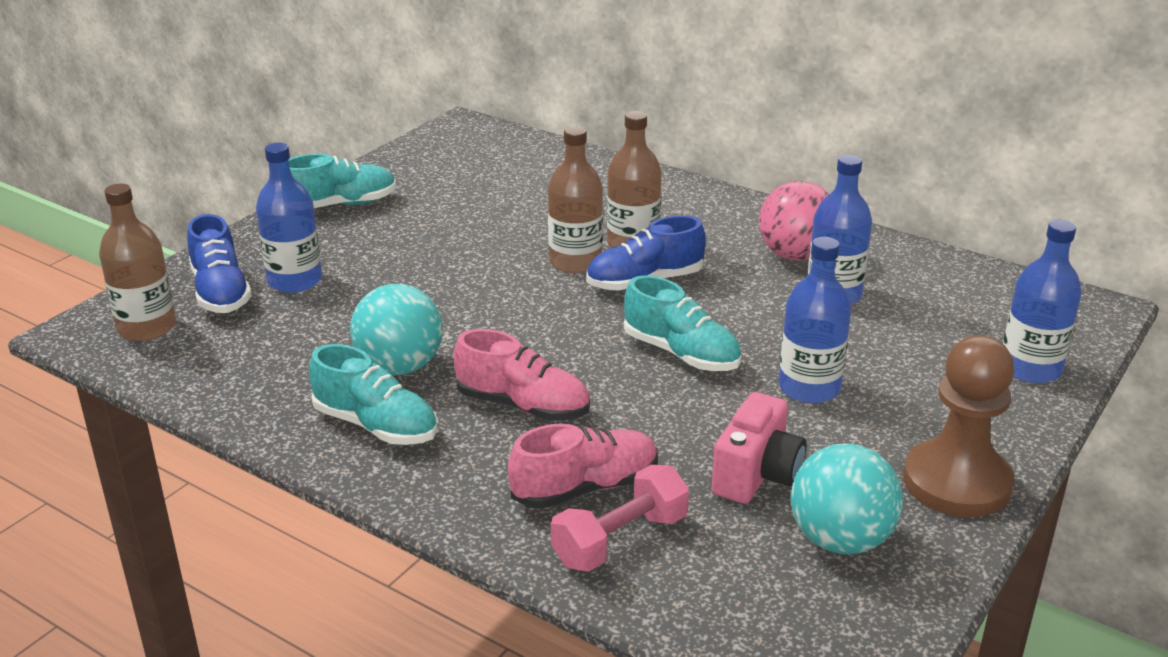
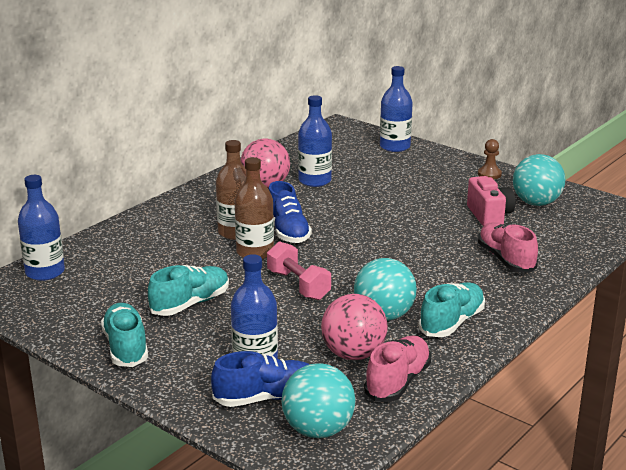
camera: 85 degrees left, 5 degrees down
brown bottle [99,183,176,341] -> turquoise ball [281,363,356,438]
pink shoe [453,329,590,421] -> pink shoe moved to [364,336,431,402]
pink dumbbell [551,465,689,572] -> pink dumbbell moved to [267,241,331,300]
turquoise shoe [624,275,742,371] -> turquoise shoe moved to [148,265,229,316]
pink camera [711,392,807,504] -> pink camera turned 45 degrees clockwise [467,176,515,226]
blue bottle [779,237,851,404] -> blue bottle moved to [18,175,65,281]
brown pawn [903,335,1015,517] -> brown pawn [478,139,502,179], size x0.47
none -> pink ball [321,294,388,360]

